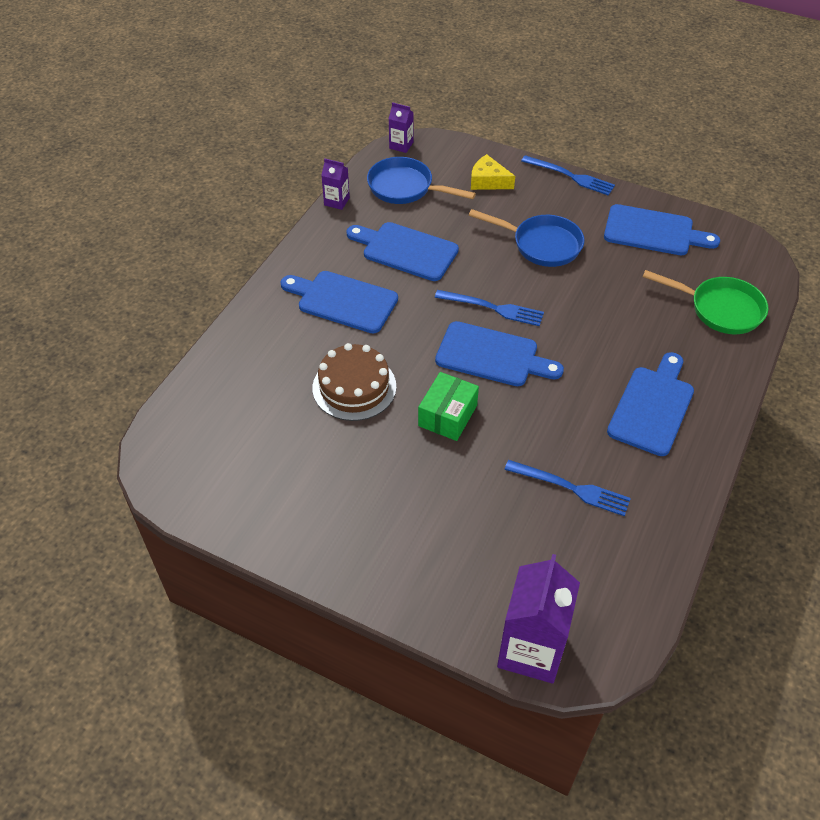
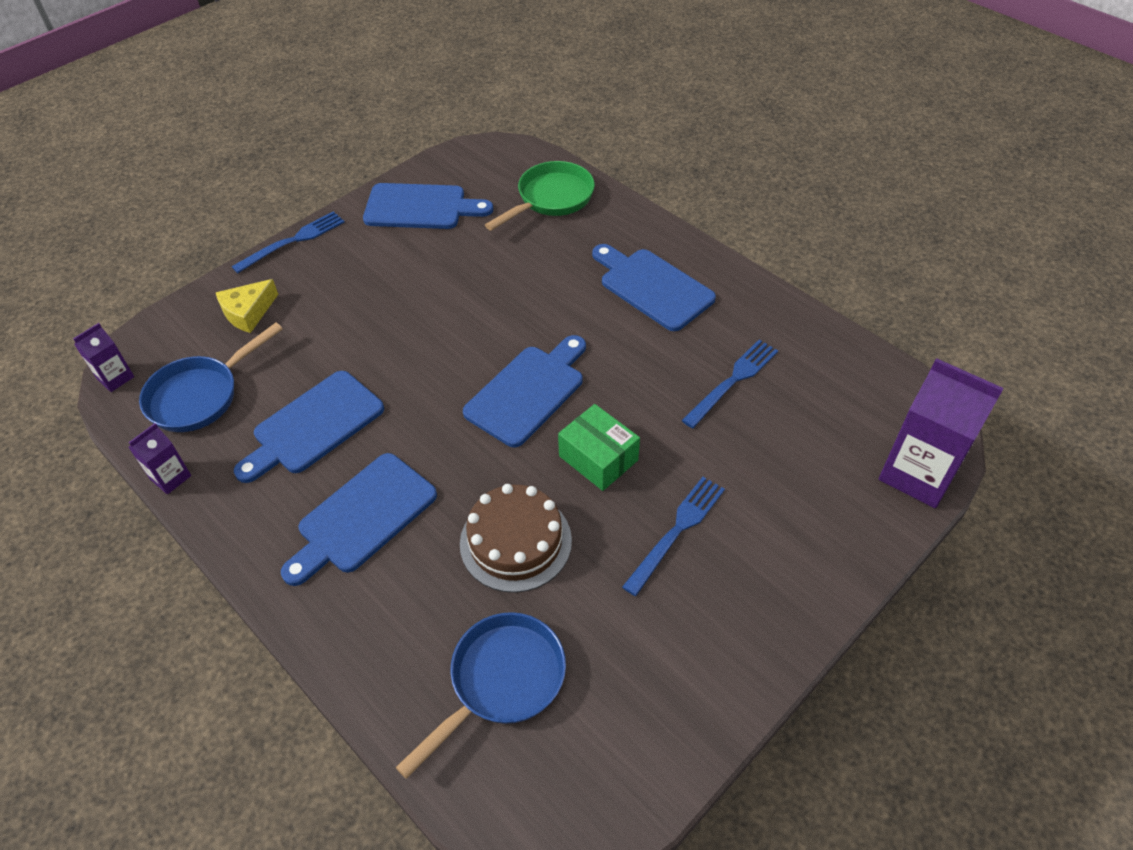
camera: 70 degrees left, 0 degrees up
blue fork [435,290,544,326] -> blue fork moved to [622,477,725,596]
blue pan [469,209,584,267] -> blue pan moved to [396,612,566,779]
blue cutting board [604,204,720,255] -> blue cutting board turned 60 degrees clockwise [363,183,493,229]

